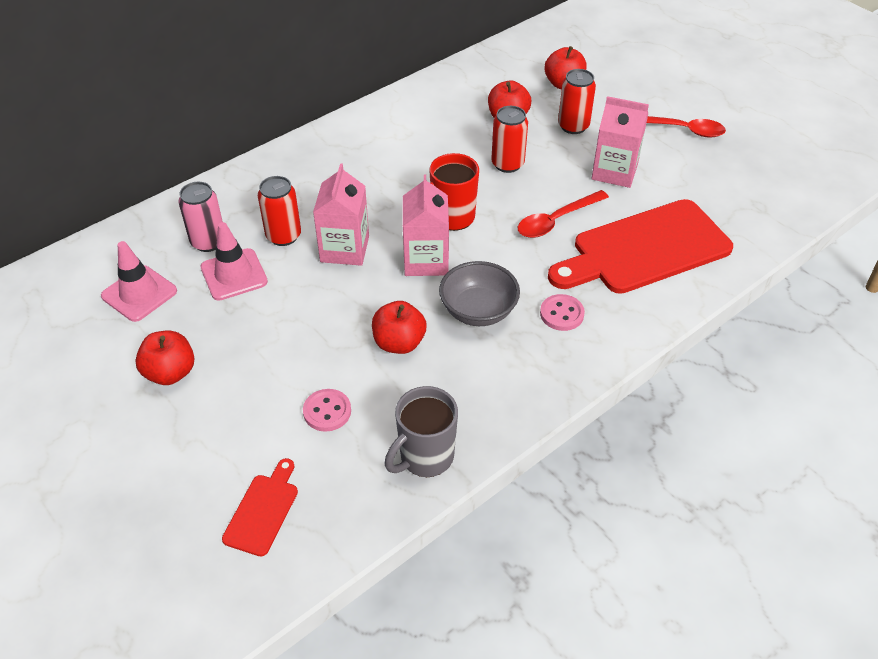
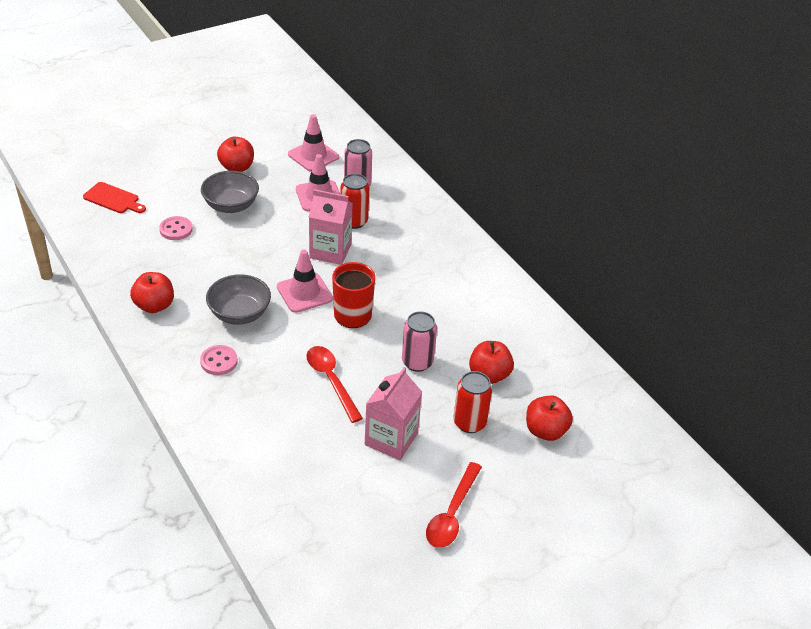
camera: 95 degrees right, 5 degrees down
red apple [372,301,427,354] -> red apple moved to [130,272,174,313]
grey mug [385,386,458,477] -> none
pink carton [403,175,449,276] -> pink traffic cone [277,250,333,313]
red can [491,106,528,173] -> pink can [402,311,437,372]
red cutting board [548,199,733,294] -> none
none -> grey bowl [201,171,259,213]

